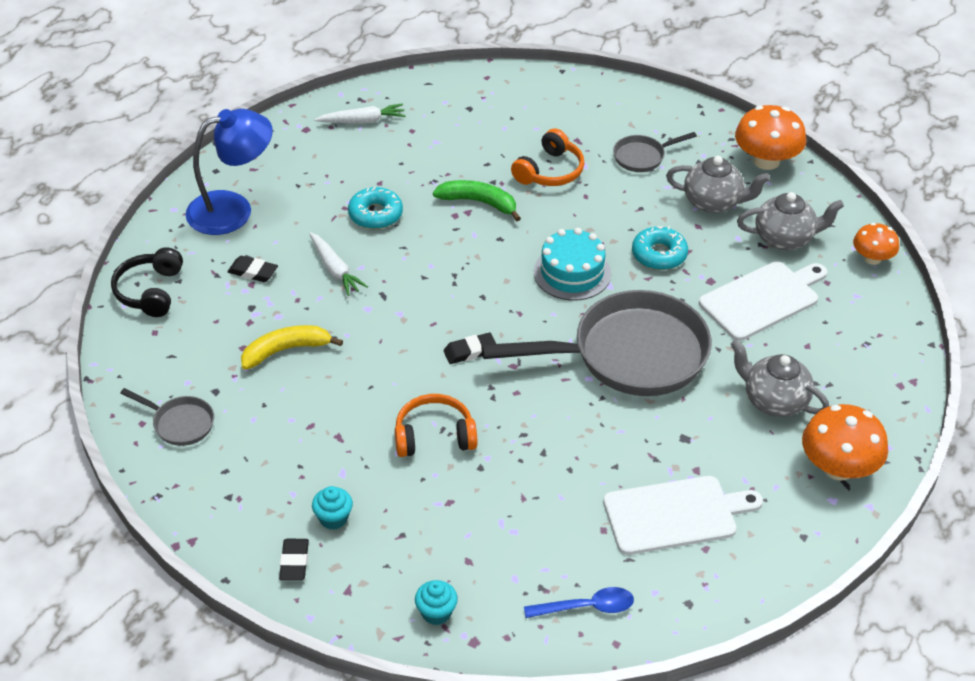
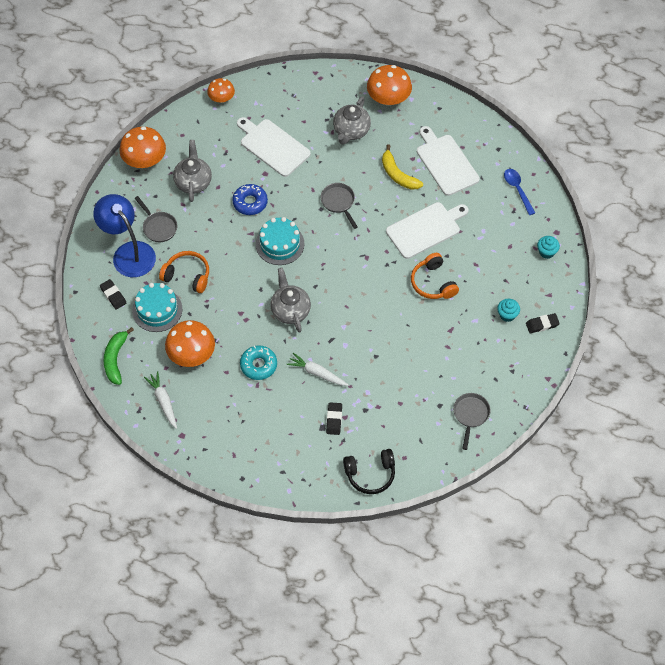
camera: 105 degrees left, 15 degrees up
blue lamp [186,109,273,235] -> blue lamp moved to [93,194,156,277]
yellow banana [241,325,343,370] -> yellow banana moved to [382,144,423,190]
white carrot [309,232,368,296] -> white carrot turned 105 degrees counterclockwise [287,353,348,386]
green banana [433,180,521,221] -> green banana moved to [104,327,134,385]
black eraser [443,333,496,364] -> black eraser moved to [100,279,126,309]
grey pan [481,290,712,396] -> grey pan [321,183,358,229], size x0.43
turquoise donut [632,226,688,270] -> blue donut [232,184,268,215]
grey teapot [737,192,844,250] -> grey teapot moved to [270,268,311,333]
none -> turquoise cake [132,283,182,332]
none -> orange mushroom [165,320,215,367]
none -> white cutting board [386,202,468,259]

